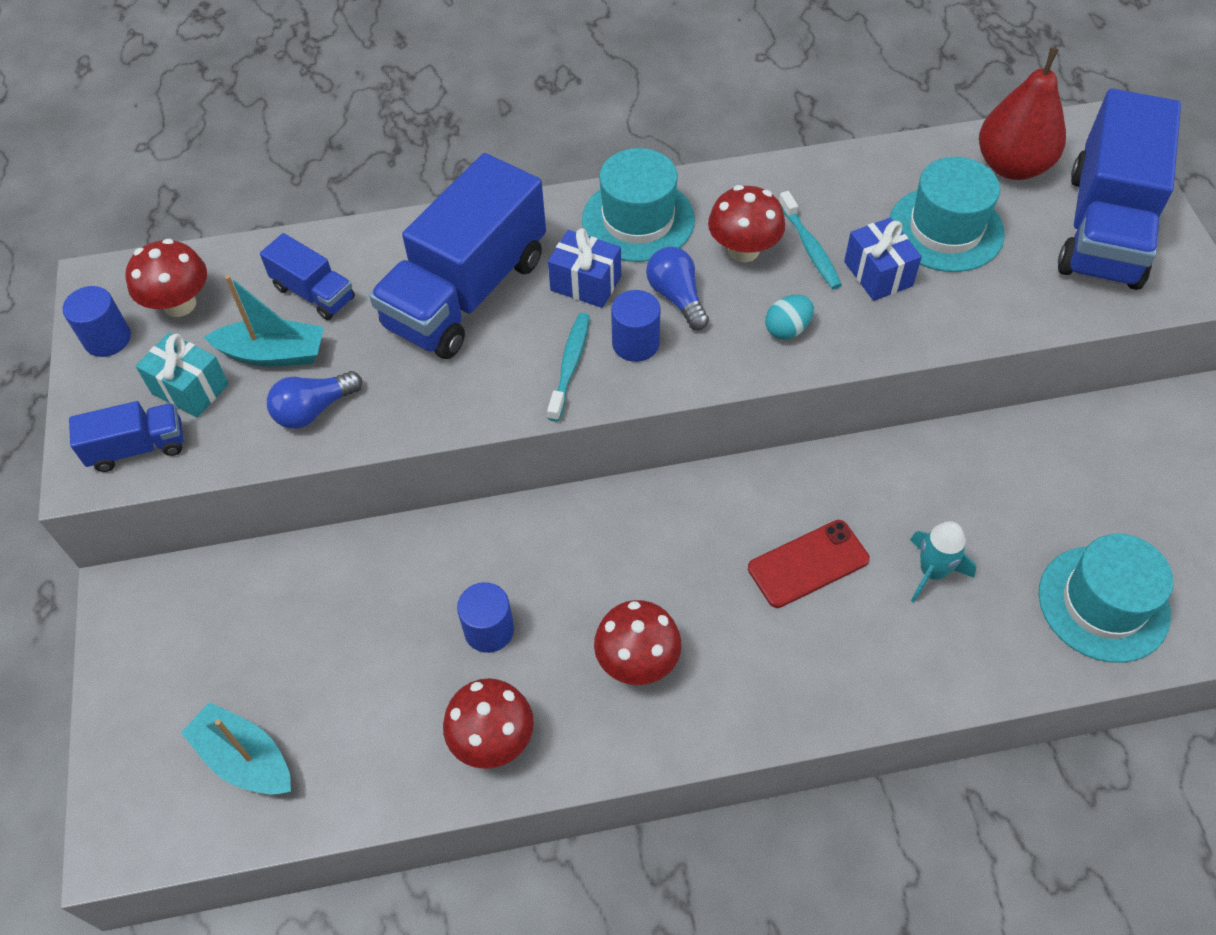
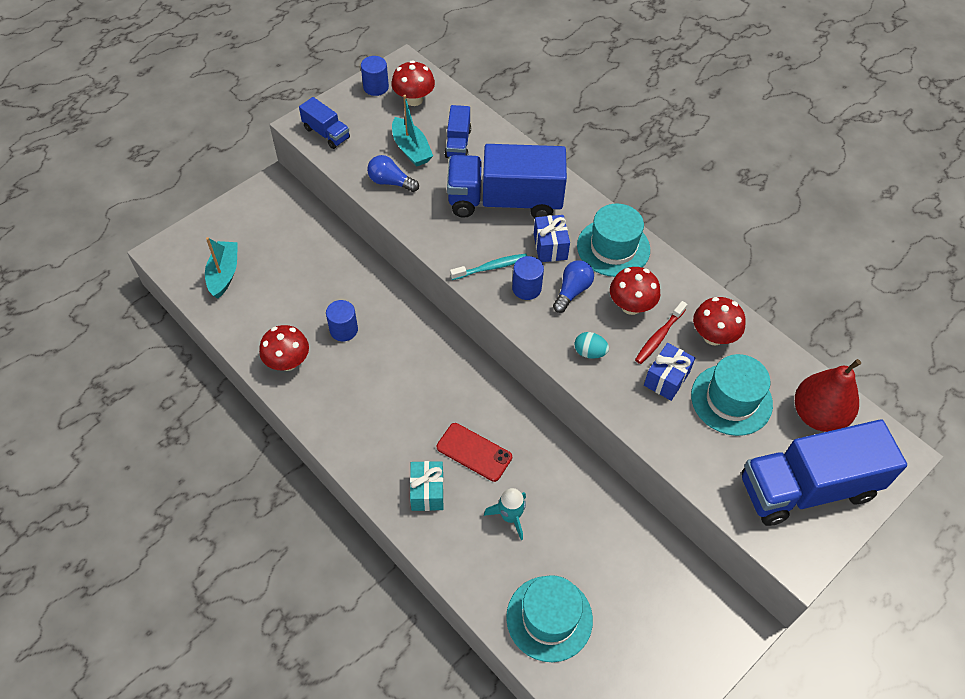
camera: 55 degrees right, 0 degrees up
turquoise gift [136,333,229,418] -> turquoise gift moved to [410,461,444,511]
red mushroom [594,600,681,685] -> red mushroom moved to [693,297,746,345]
turquoise toothbrush [779,191,842,289] -> red toothbrush [635,301,687,364]

